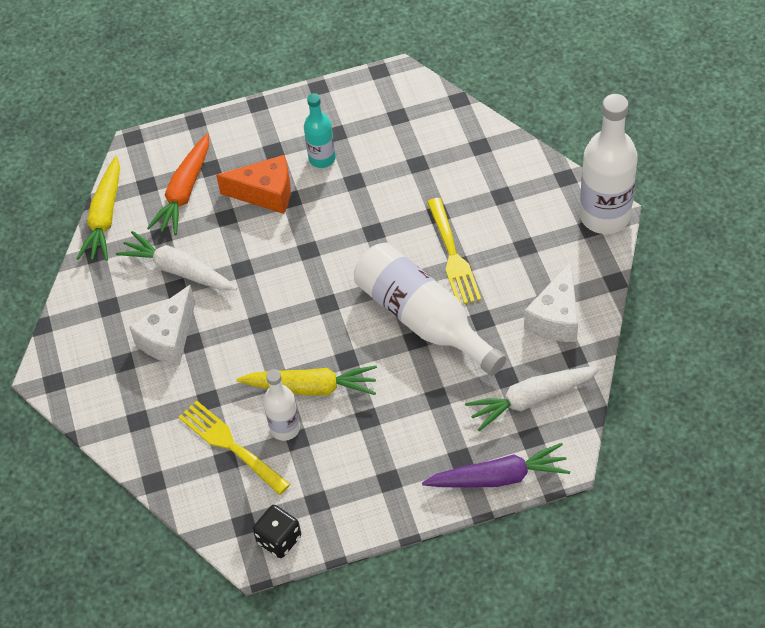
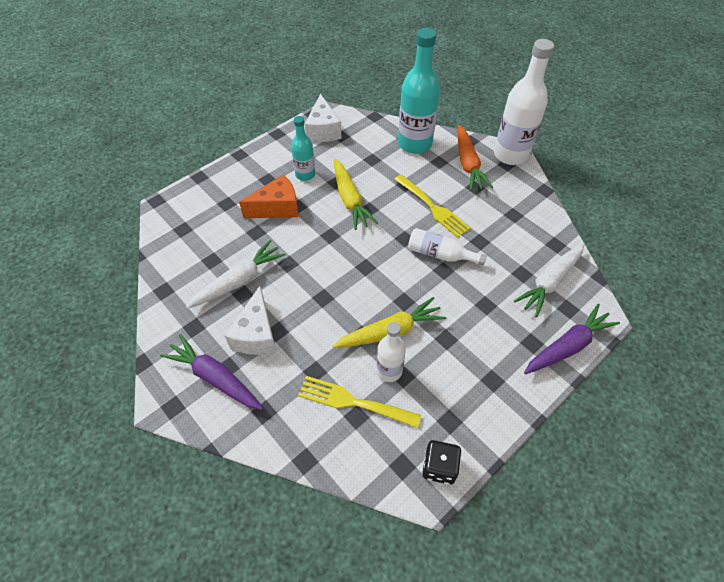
camera: 30 degrees left, 0 degrees up
yellow carrot [76,156,120,261] -> yellow carrot moved to [334,159,378,230]
white carrot [116,231,237,290] -> white carrot turned 135 degrees clockwise [186,240,286,309]
orange carrot [147,133,209,235] -> orange carrot moved to [458,125,493,191]
white bottle [354,242,506,376] -> white bottle [408,228,487,266], size x0.56
white cheese [524,262,578,342] -> white cheese moved to [305,94,342,142]
none -> purple carrot [160,334,263,410]
none -> turquoise bottle [398,28,440,154]

